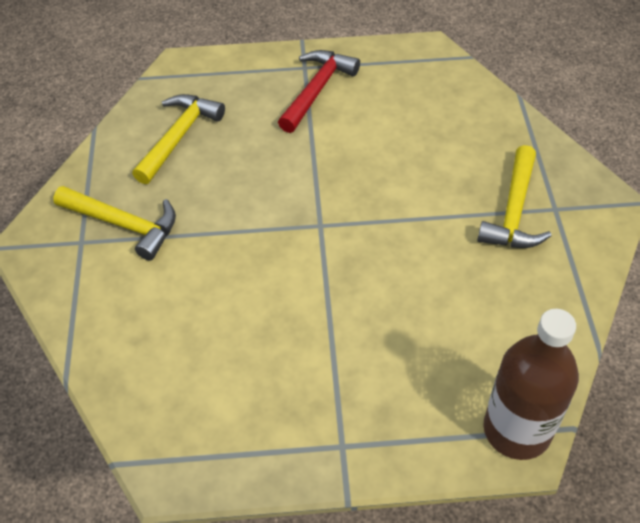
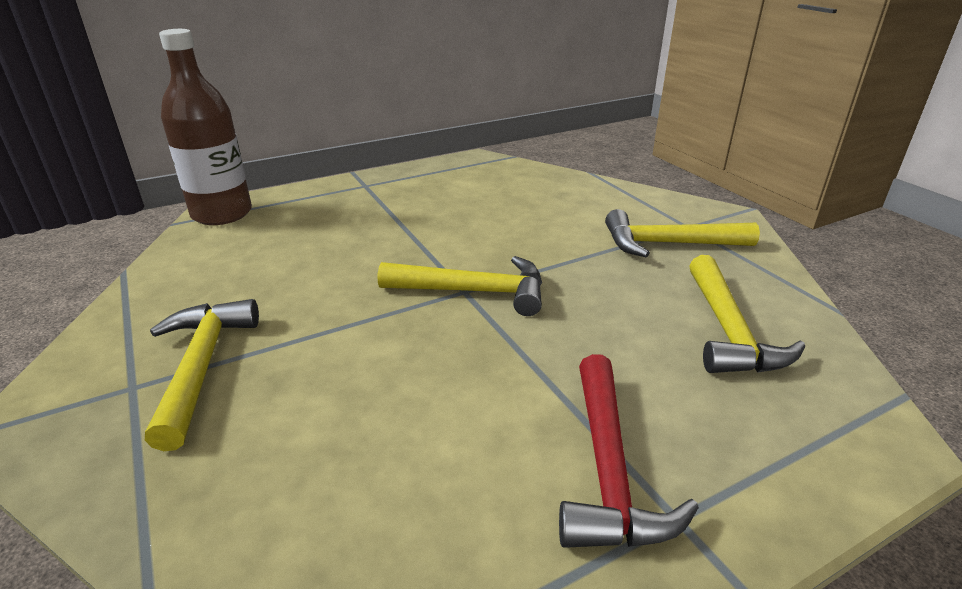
camera: 155 degrees right, 20 degrees down
none -> yellow hammer [378,256,542,316]

